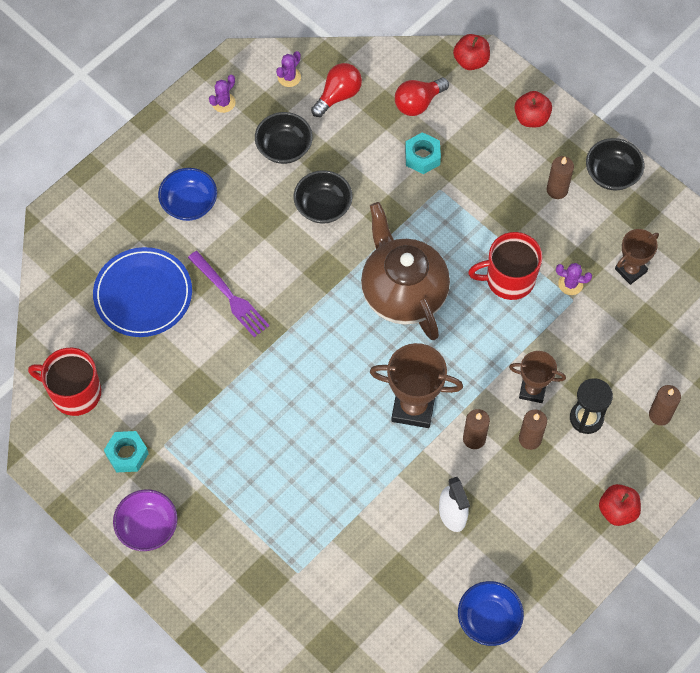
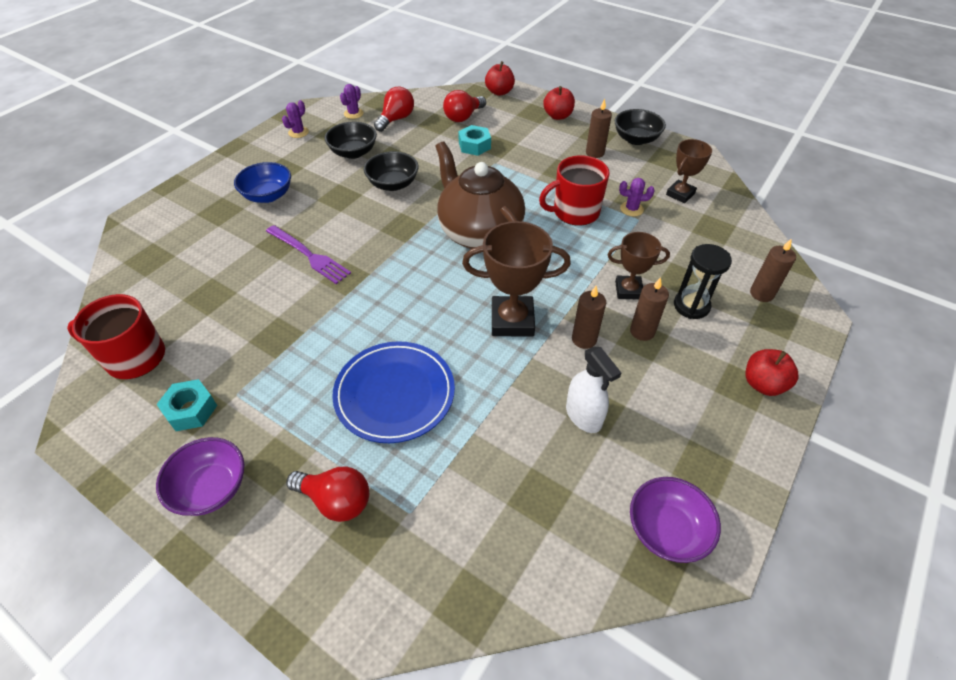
camera: 10 degrees left, 15 degrees down
blue plate [93,247,192,337] -> blue plate moved to [332,341,455,443]
blue bowl [458,581,524,646] -> purple bowl [630,477,721,563]
none -> red light bulb [286,467,369,522]

